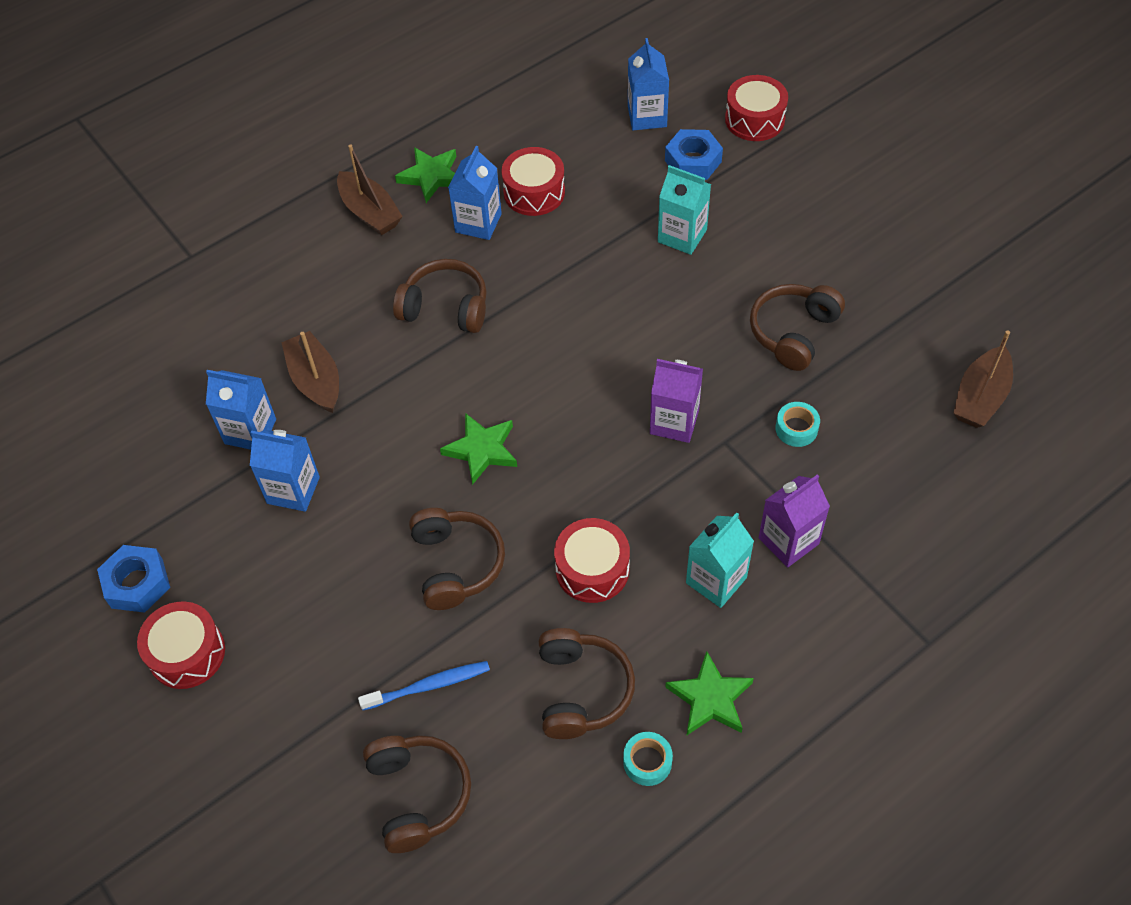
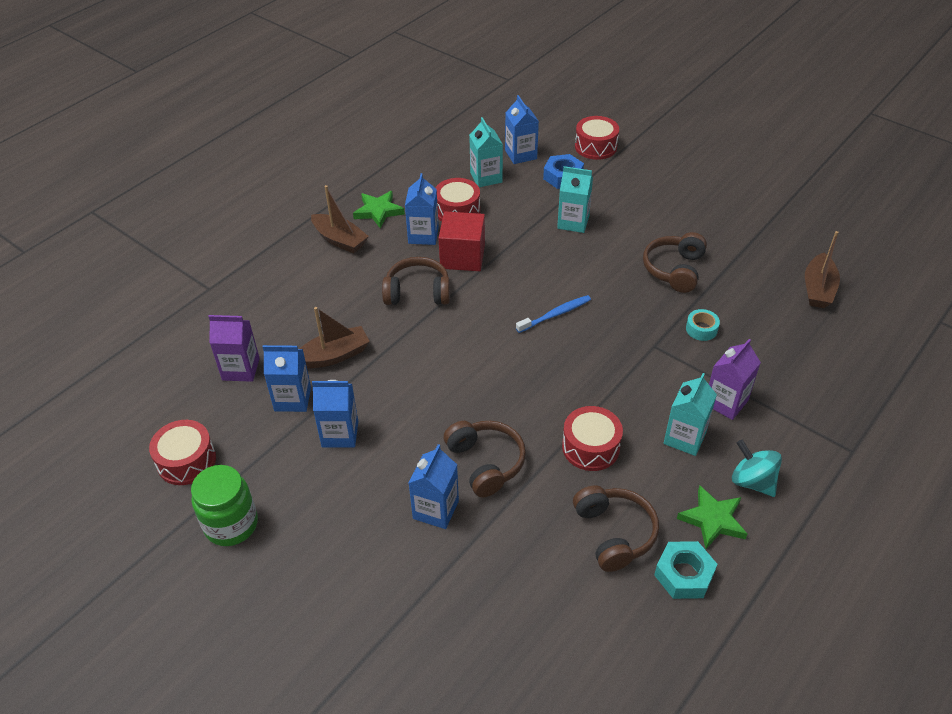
camera: 15 degrees left, 10 degrees down
blue nut [97,545,170,613] -> green jar [191,465,258,546]
red drum [137,601,225,689] -> red drum moved to [149,420,216,485]
brown boat [281,331,339,413] -> brown boat turned 105 degrees clockwise [299,307,370,368]
blue toothbrush [358,661,490,710] -> blue toothbrush moved to [516,295,591,333]
brown headphones [363,735,471,853] -> none
green star [440,413,517,485] -> none
turquoise tape [623,732,673,786] -> turquoise nut [654,541,718,599]
purple carton [650,359,703,443] -> purple carton moved to [208,315,260,382]
none -> blue carton [409,444,459,529]
none -> red cube [438,211,485,271]
none -> turquoise carton [469,117,503,187]
none -> turquoise spinning top [732,440,782,497]

